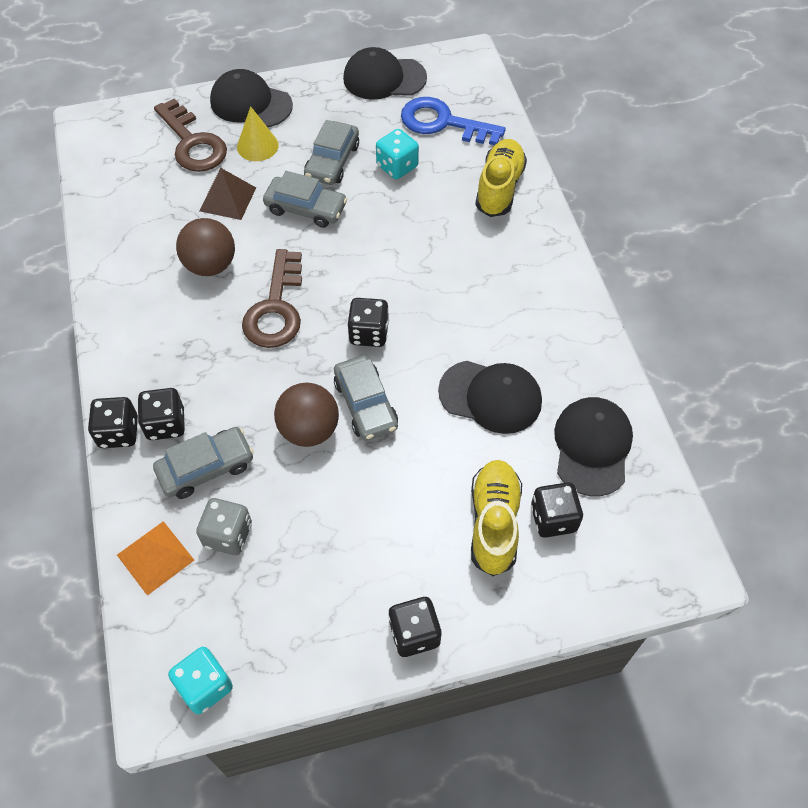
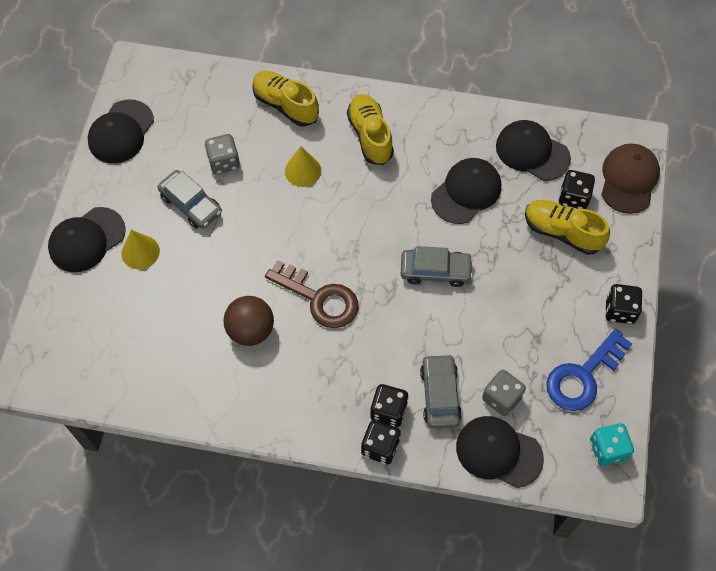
camera: 65 degrees left, 5 degrees up
orange pyramid [117,521,194,596] -> black cap [456,416,544,488]
brown key [154,98,227,172] -> none
brown pyramid [199,168,256,220] -> none
grey car [263,171,347,228] -> none
brown ball [274,383,339,447] -> none
black dice [347,298,389,347] -> none
turquoise dice [376,129,419,179] -> grey dice [205,134,240,174]
blue key [401,97,506,145] -> blue key moved to [547,329,632,411]
none -> yellow cone [285,146,321,187]
none -> yellow shoe [347,94,394,165]
none -> brown cap [601,143,660,214]

